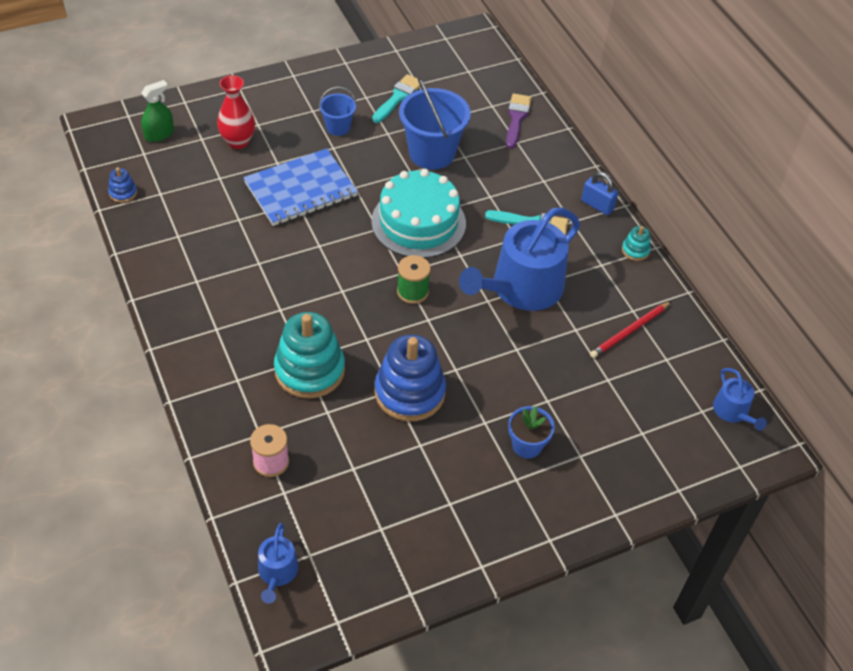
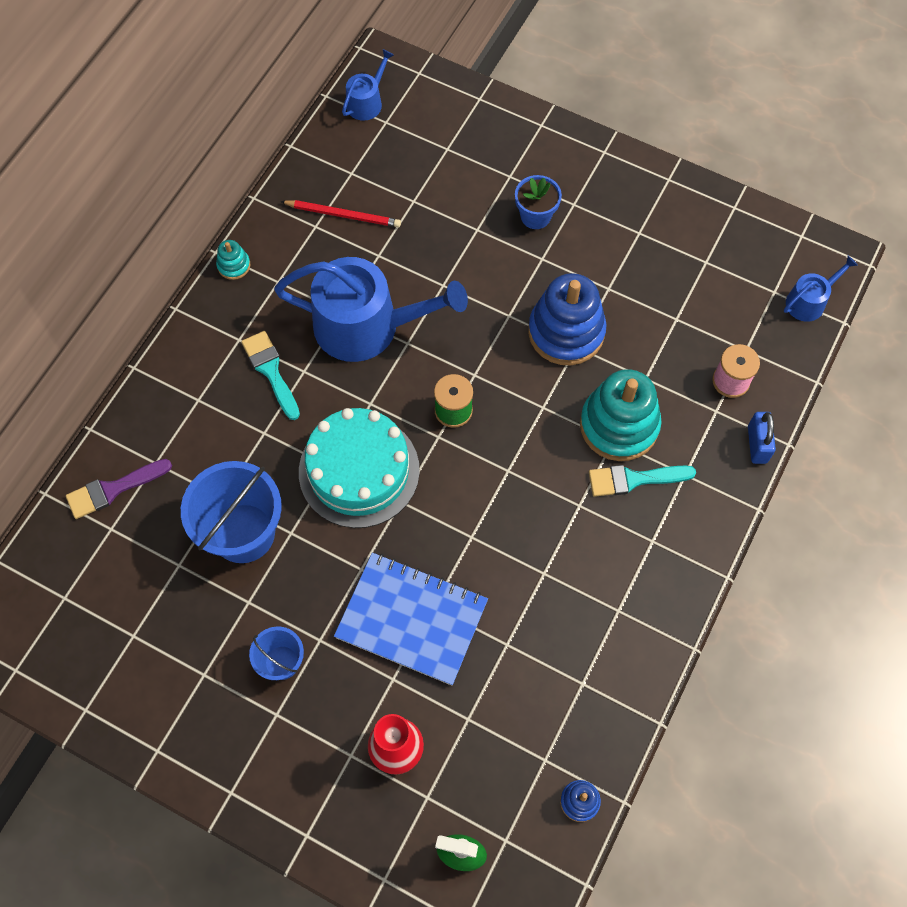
camera: 125 degrees left, 15 degrees up
turquoise brush [372,74,420,123] -> turquoise brush moved to [589,465,696,497]
blue padlock [581,172,618,215] -> blue padlock moved to [748,412,776,464]

